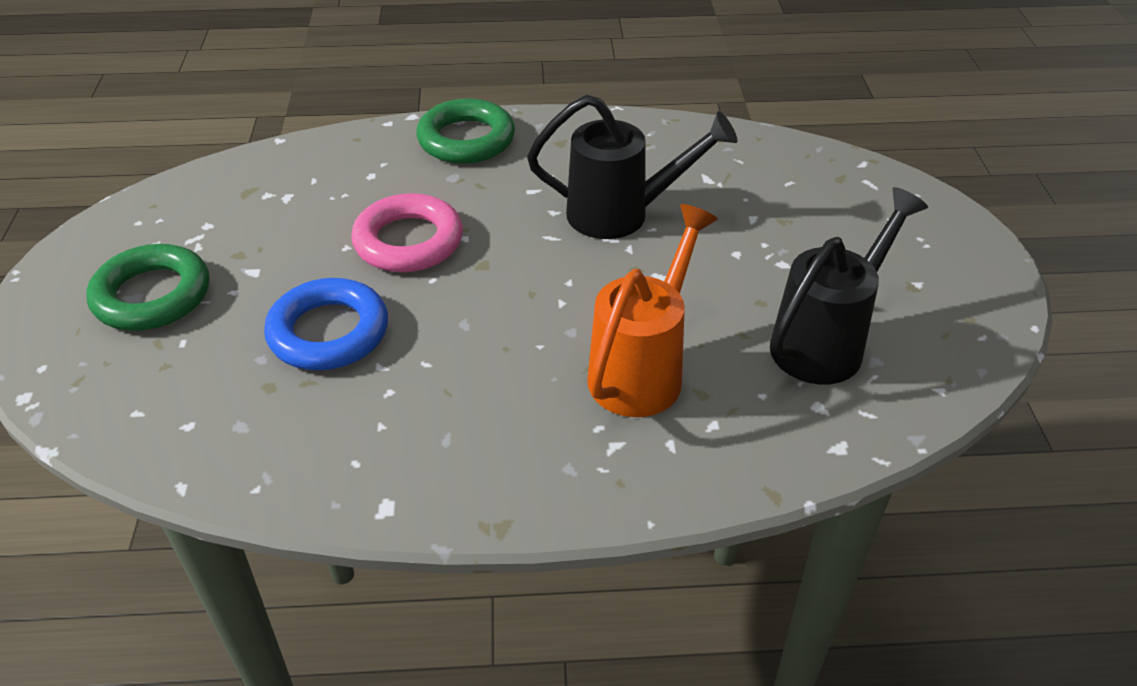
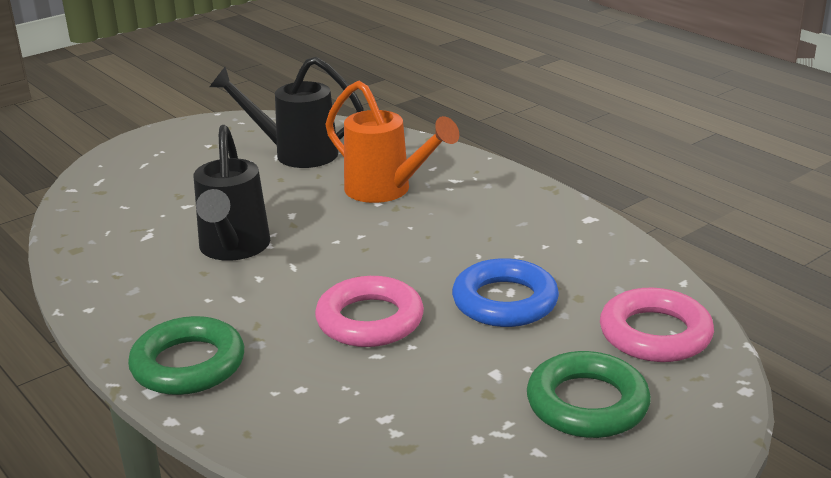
camera: 125 degrees left, 15 degrees down
black watering can [527,95,737,239] -> black watering can turned 150 degrees counterclockwise [194,125,270,261]
orange watering can [587,204,718,417] -> orange watering can turned 135 degrees counterclockwise [325,80,459,203]
none -> pink ring [600,288,714,362]

